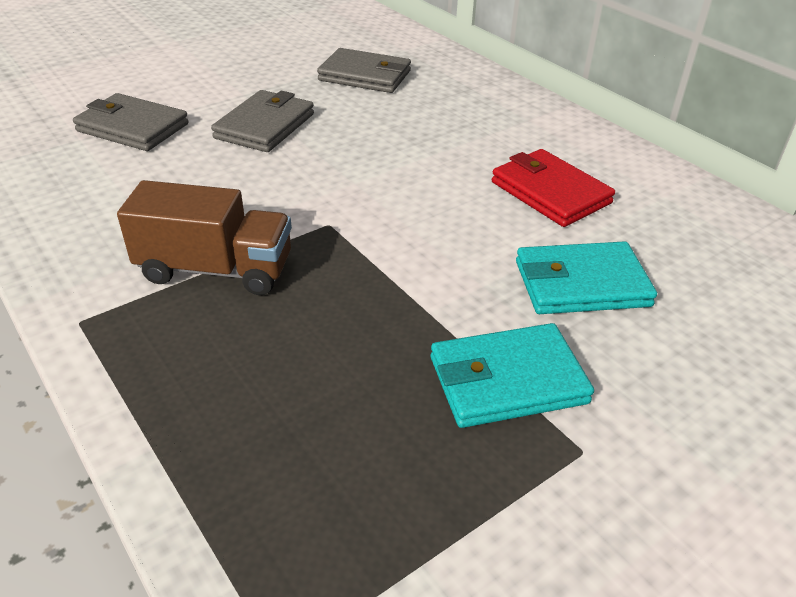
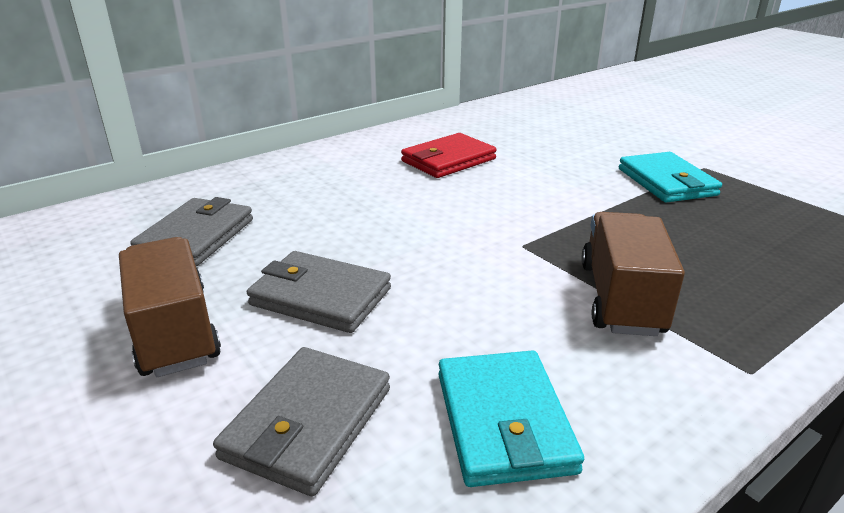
camera: 90 degrees left, 10 degrees down
turquoise wallet [516,241,657,314] -> turquoise wallet moved to [438,350,584,487]
none -> brown truck [119,237,221,377]

